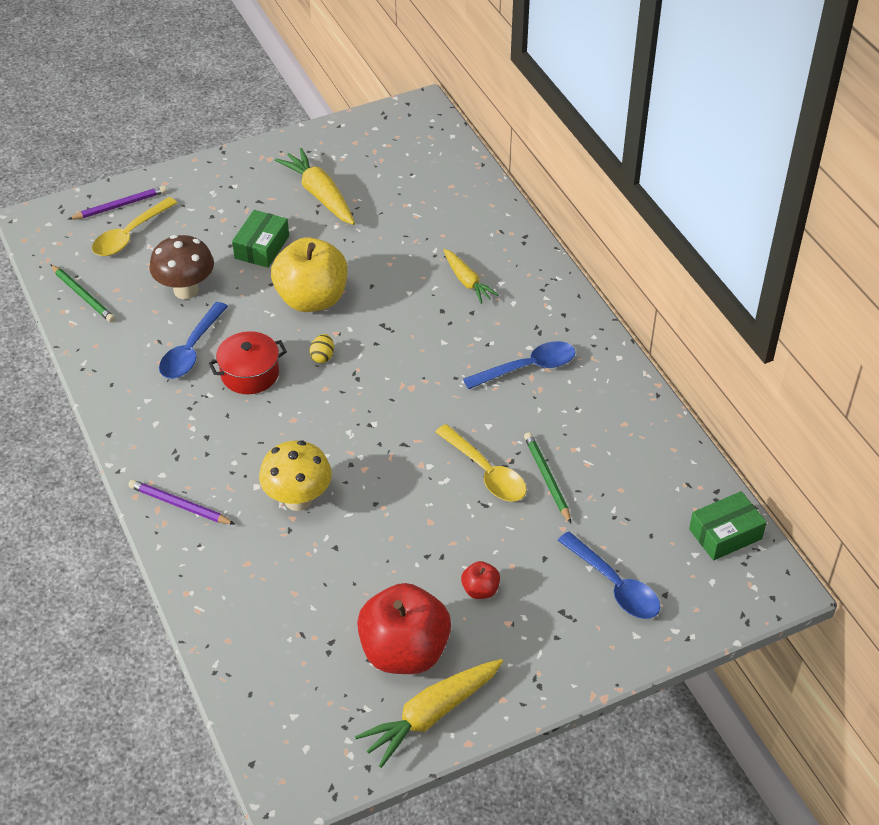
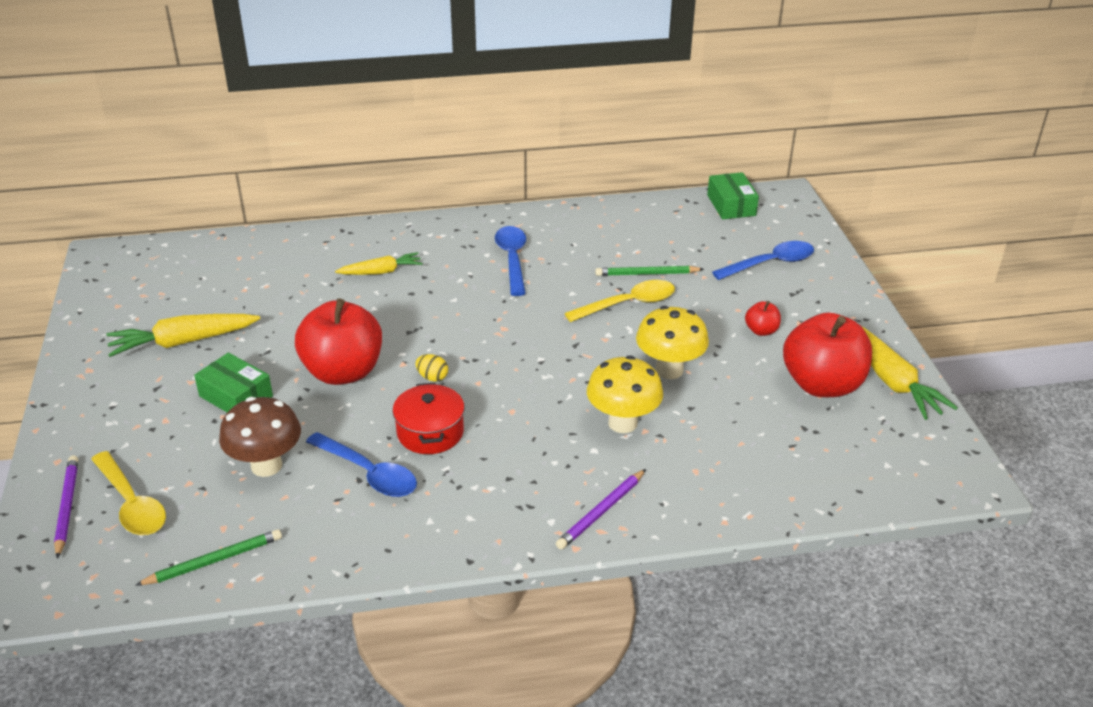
camera: 75 degrees left, 10 degrees down
yellow apple [271,237,348,312] -> red apple [295,299,382,385]
none -> yellow mushroom [636,306,709,379]

